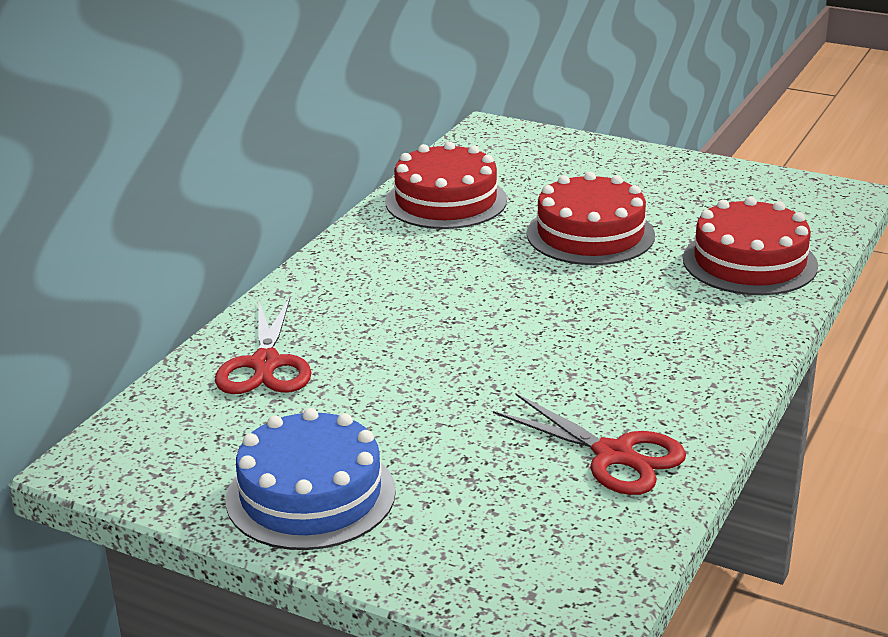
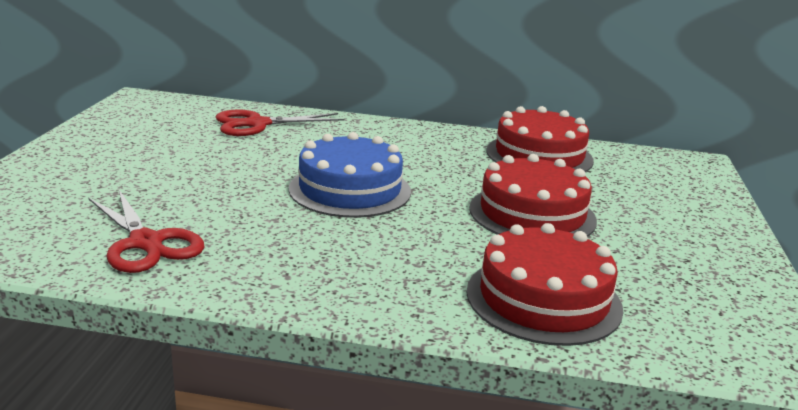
camera: 70 degrees right, 5 degrees down
blue cake [226,408,396,550] -> blue cake moved to [289,132,411,218]
red scissors [493,393,686,495] -> red scissors turned 60 degrees counterclockwise [88,190,205,273]

